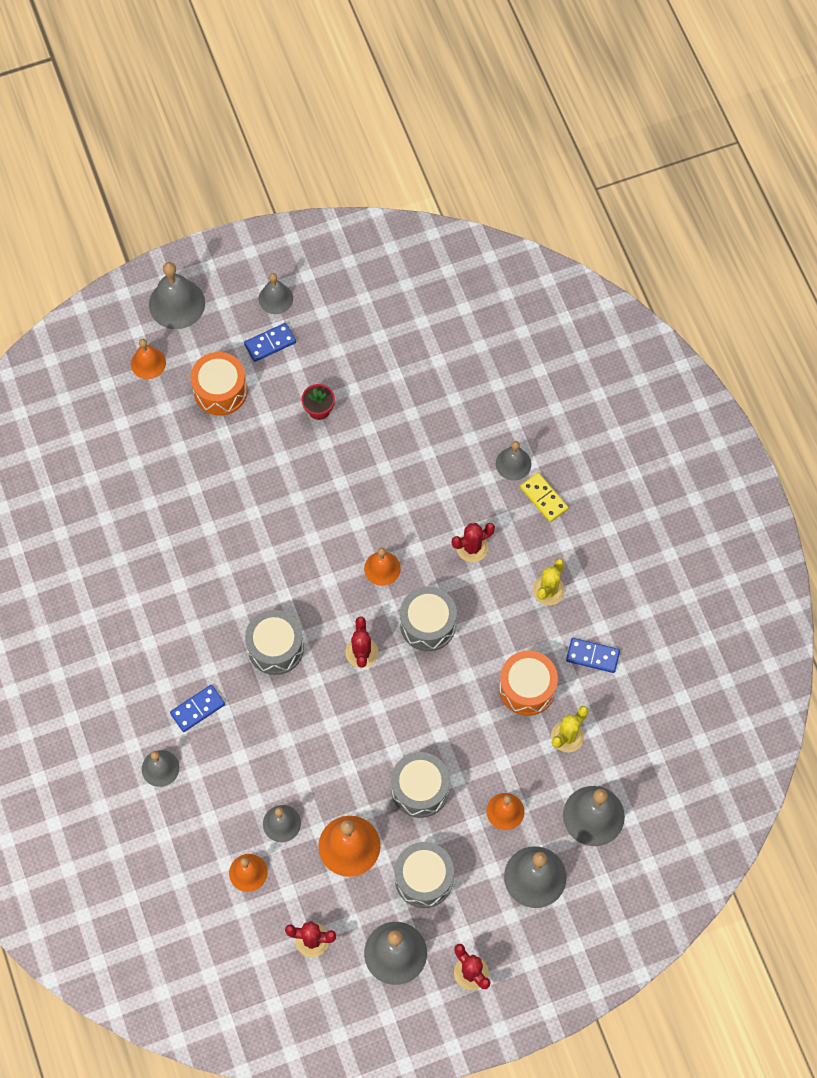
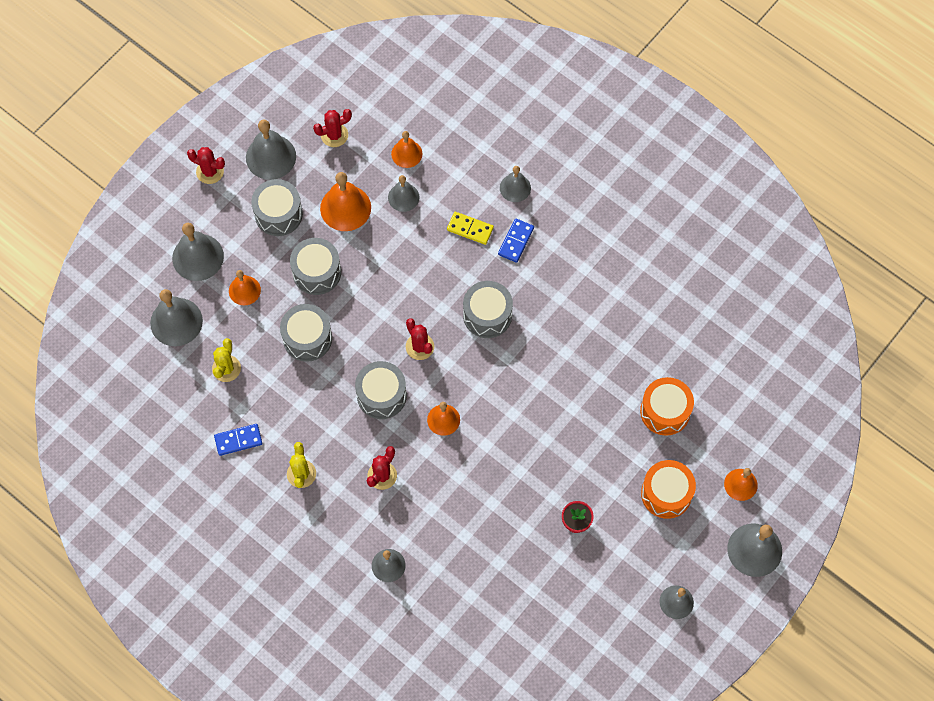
camera: 150 degrees right, 0 degrees up
blue domino [244,323,296,362] -> none
orange drum [499,650,558,716] -> orange drum moved to [640,377,694,436]
yellow domino [520,473,568,522] -> yellow domino moved to [447,212,494,245]
none -> grey drum [280,304,332,362]

